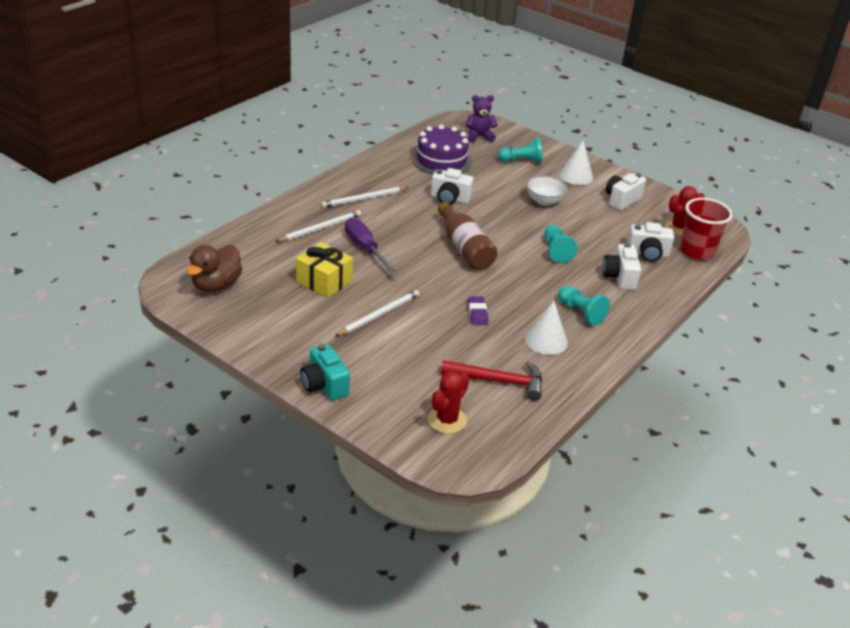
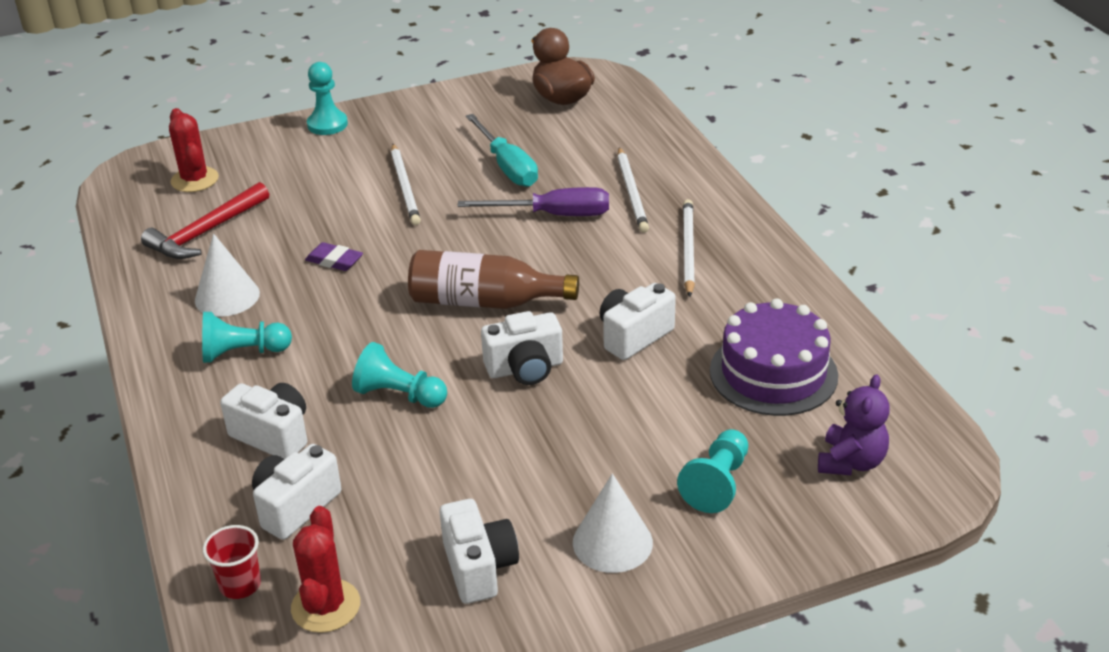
camera: 125 degrees right, 0 degrees up
yellow gift [296,242,353,298] -> turquoise screwdriver [466,114,538,187]
turquoise camera [300,344,350,401] -> turquoise pawn [307,62,348,135]
white bowl [527,176,568,206] -> none
red cup [680,198,733,260] -> red cup [203,525,261,599], size x0.54
none -> white camera [481,311,563,385]

